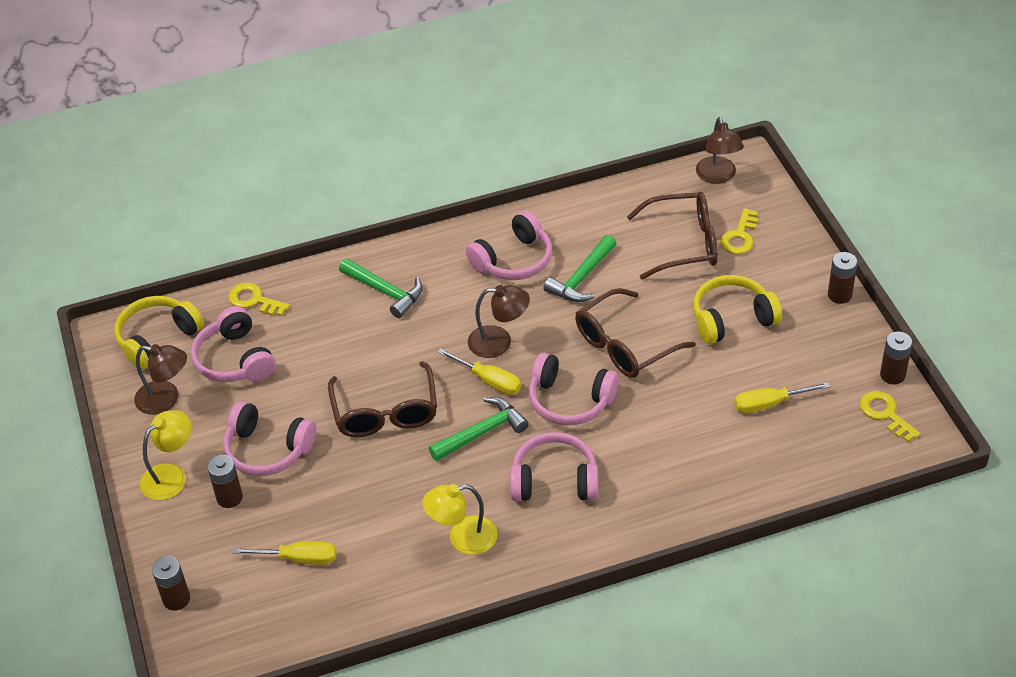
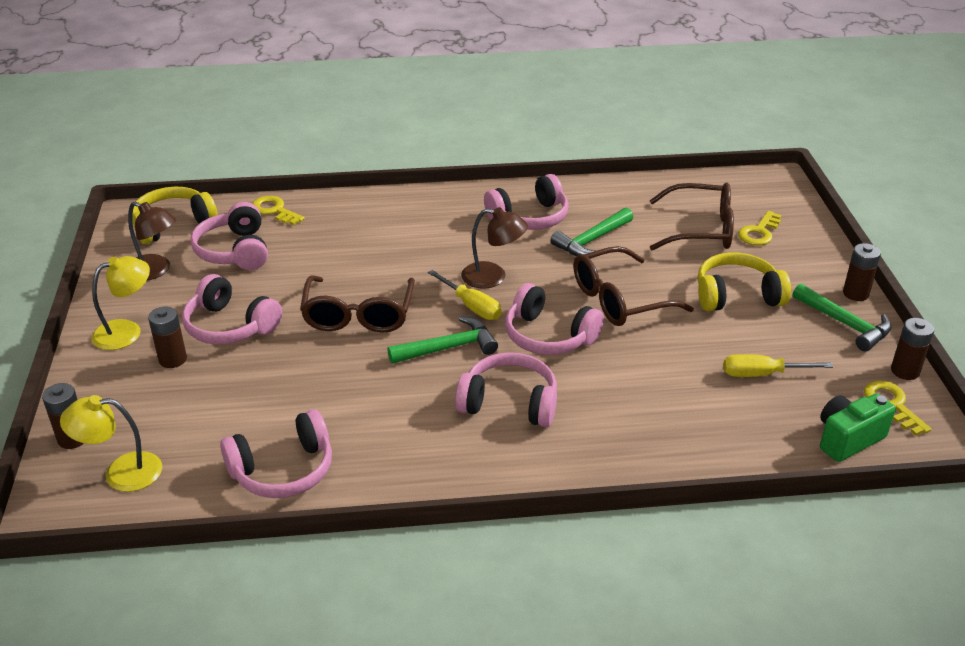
camera: 10 degrees right, 10 degrees down
yellow screwdriver [232,541,336,565] -> none
green hammer [339,259,423,318] -> green hammer moved to [793,283,892,352]
yellow lamp [422,484,498,555] -> yellow lamp moved to [60,395,162,492]
brown lamp [696,117,744,184] -> none
none -> pink headphones [220,409,332,498]
none -> green camera [820,393,896,462]

